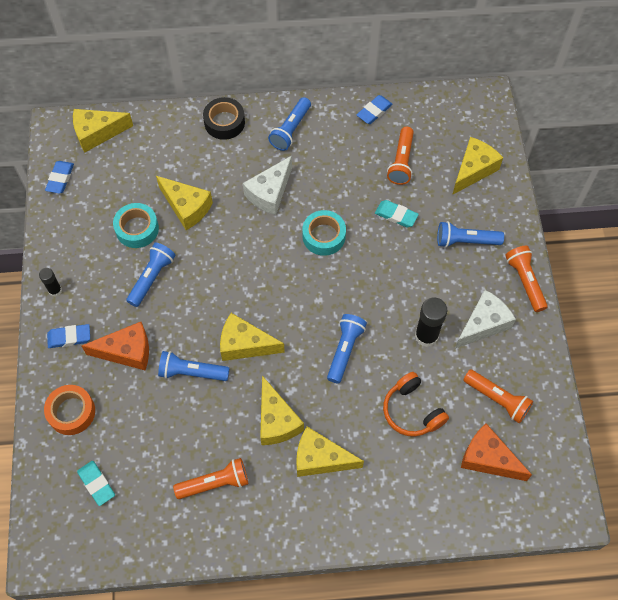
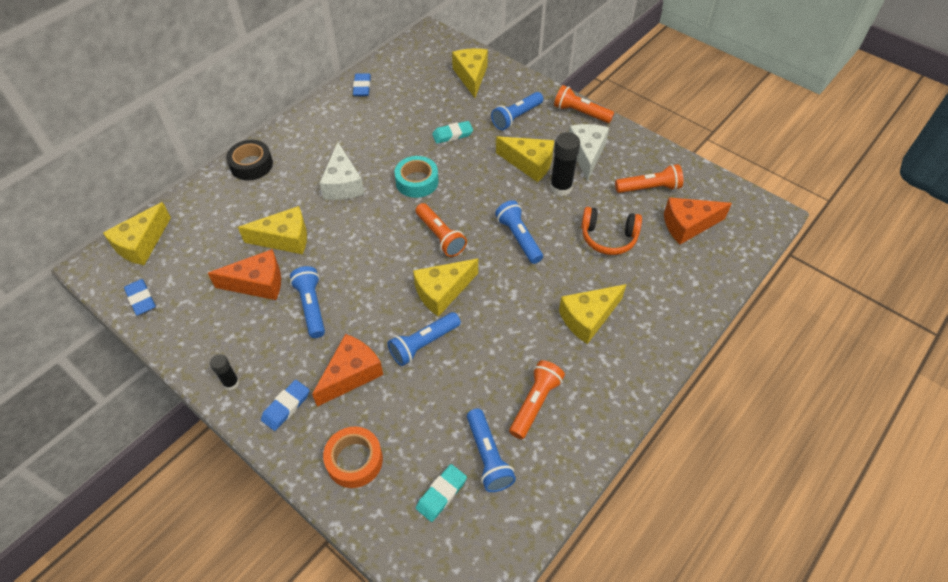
camera: 45 degrees left, 10 degrees down
turquoise eraser [77,461,115,506] -> turquoise eraser turned 60 degrees counterclockwise [416,464,467,522]
turquoise tape [113,203,159,248] -> orange cheese [208,249,281,300]
yellow cheese [260,376,304,445] -> yellow cheese moved to [496,136,554,182]
blue flashlight [268,97,311,151] -> blue flashlight moved to [467,408,516,492]
orange flashlight [387,127,414,185] -> orange flashlight moved to [416,203,467,257]

